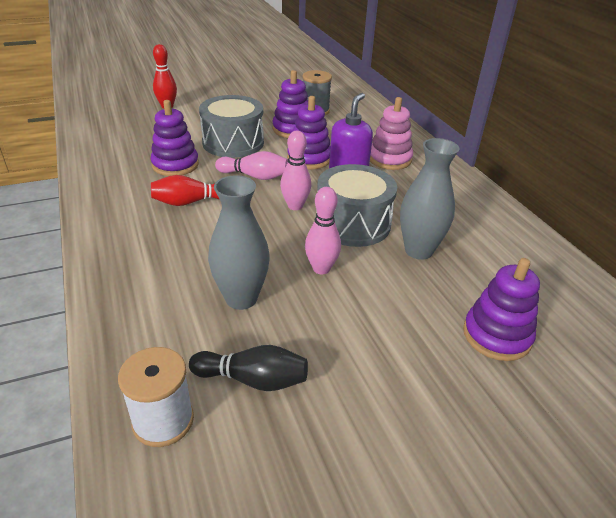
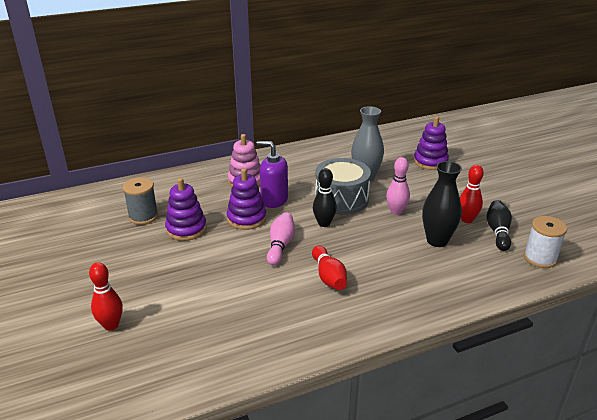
camera: 90 degrees left, 5 degrees down
purple stacking toy [150,100,199,176] -> none
grey drum [199,95,264,158] -> none
grey vase [208,175,270,310] -> black vase [422,161,462,247]
pink bowling pin [280,131,311,210] -> black bowling pin [313,168,337,227]
none -> red bowling pin [460,165,484,223]

